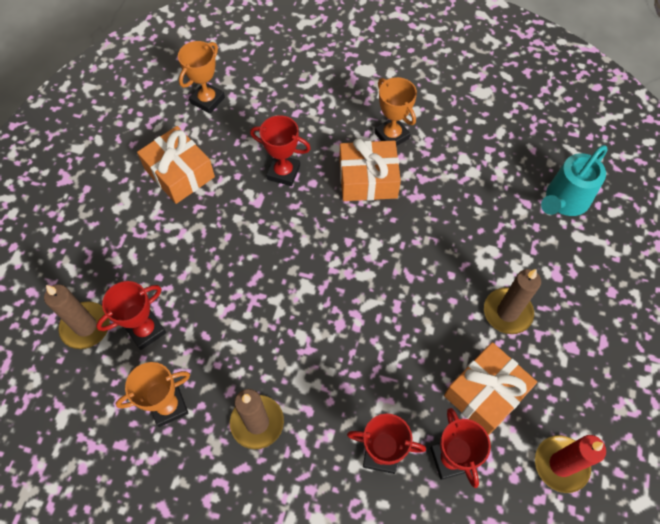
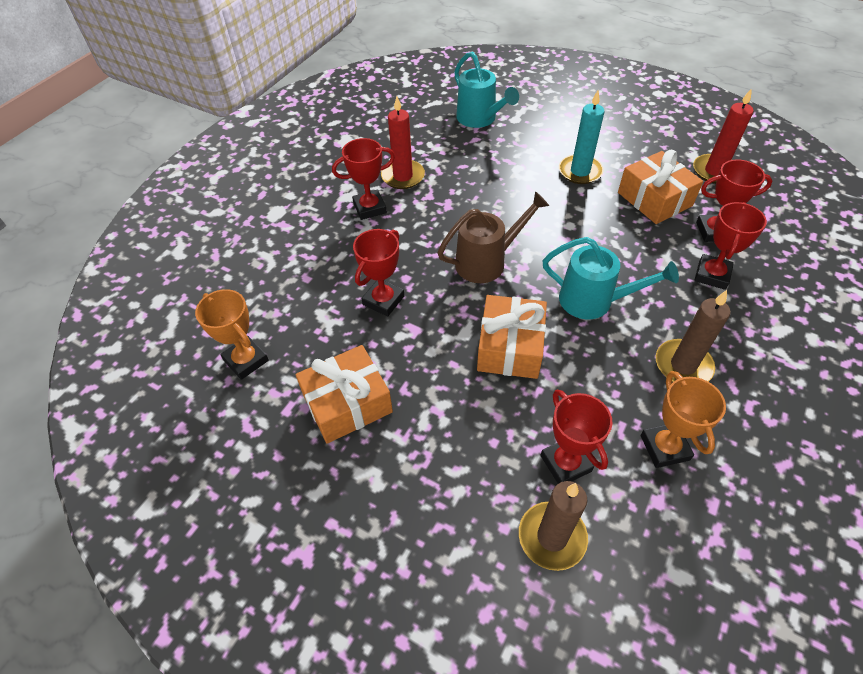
camera: 75 degrees left, 10 degrees down
orange gift [339,138,401,201] -> orange gift moved to [477,295,547,379]
orange trophy [374,77,417,146] -> red trophy [332,138,395,220]
brown candle [484,269,541,334] -> turquoise candle [559,90,605,184]
none -> red candle [381,96,425,189]
none -> brown watering can [437,191,549,283]
none -> turquoise watering can [543,237,679,319]

